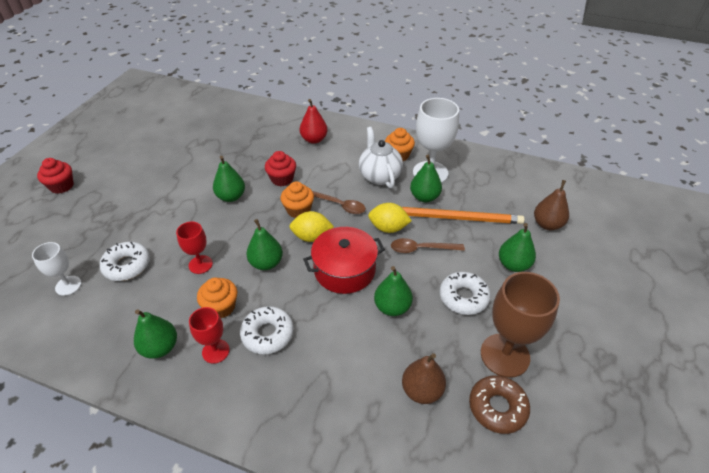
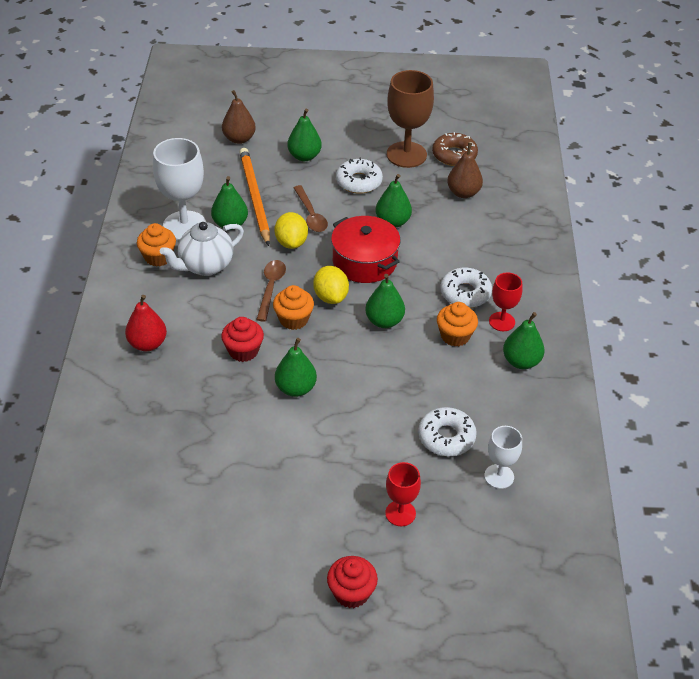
camera: 110 degrees left, 0 degrees up
red goblet [176,222,213,274] -> red goblet moved to [385,462,421,526]

